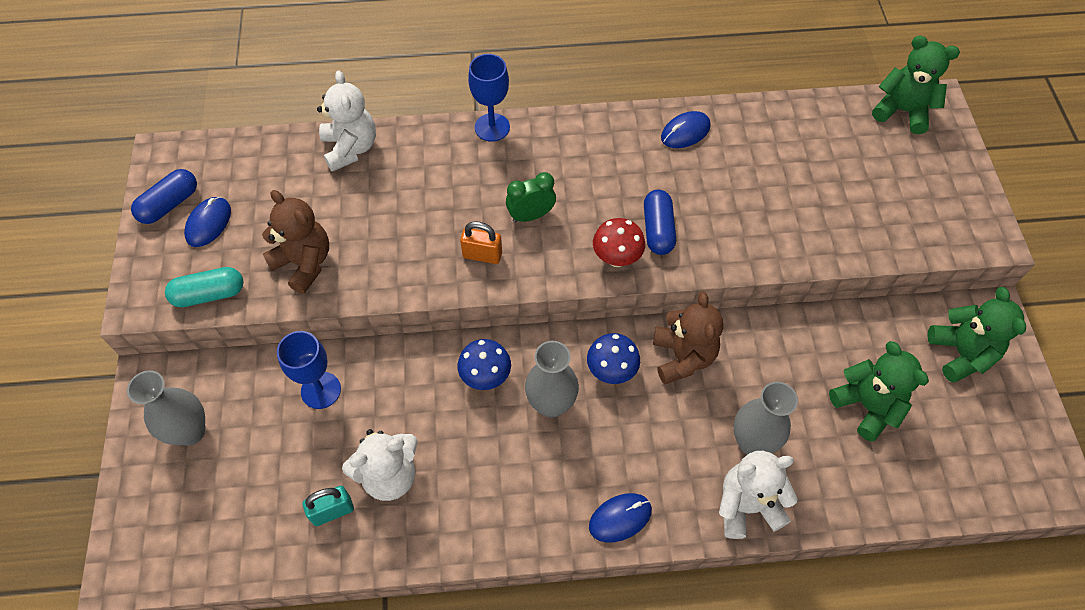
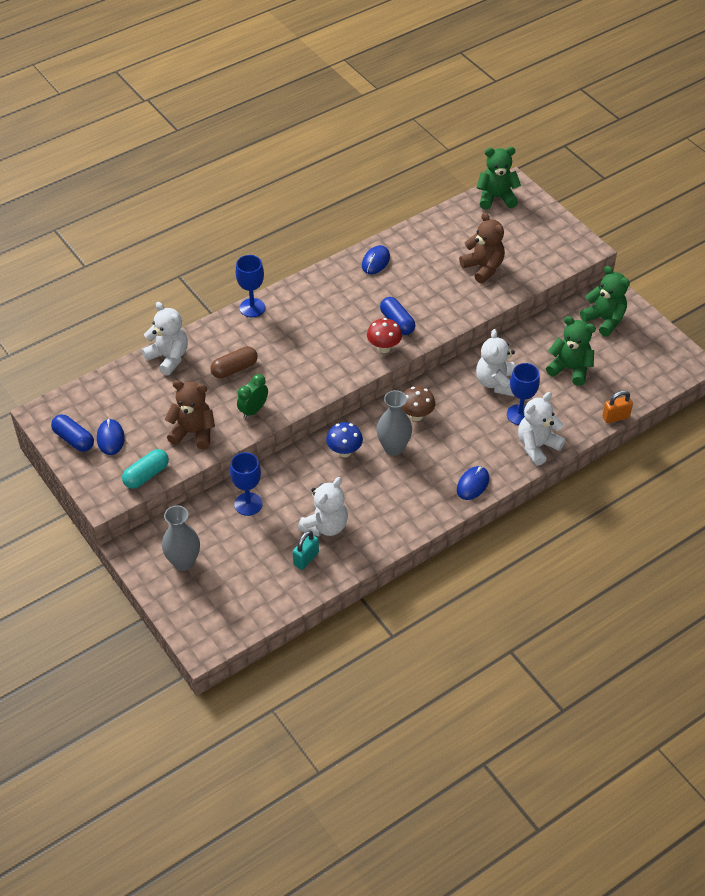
camera: 30 degrees left, 10 degrees down
blue capsule [131,169,197,224] -> blue capsule turned 60 degrees counterclockwise [51,414,94,452]
orange padlock [460,221,502,264] -> orange padlock moved to [602,391,633,423]
green clock [506,172,556,222] -> green clock moved to [237,374,268,419]
blue mushroom [587,333,640,384] -> brown mushroom [401,386,435,421]
brown teddy bear [653,291,723,385] -> brown teddy bear moved to [459,212,505,284]
grey vase [733,382,798,455] -> blue goblet [507,363,540,425]
none -> brown capsule [210,346,258,378]
none -> white teddy bear [476,329,515,396]

